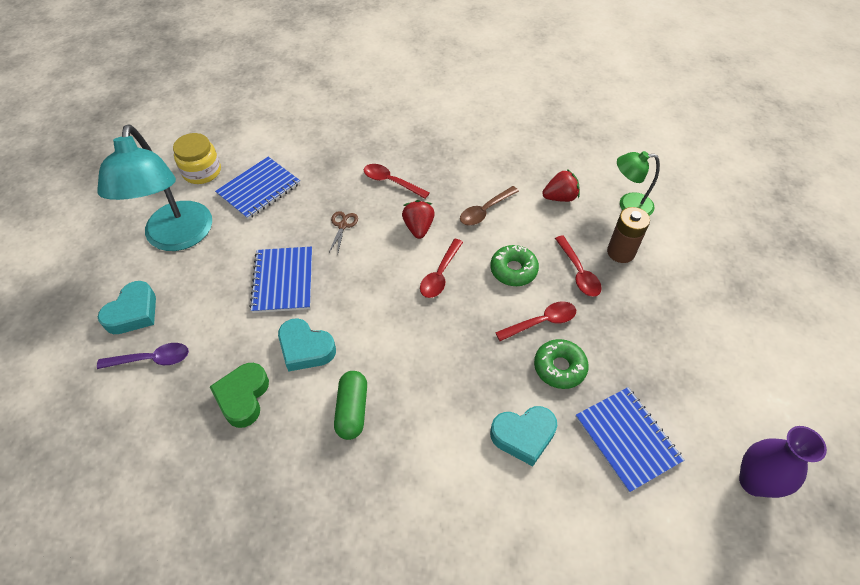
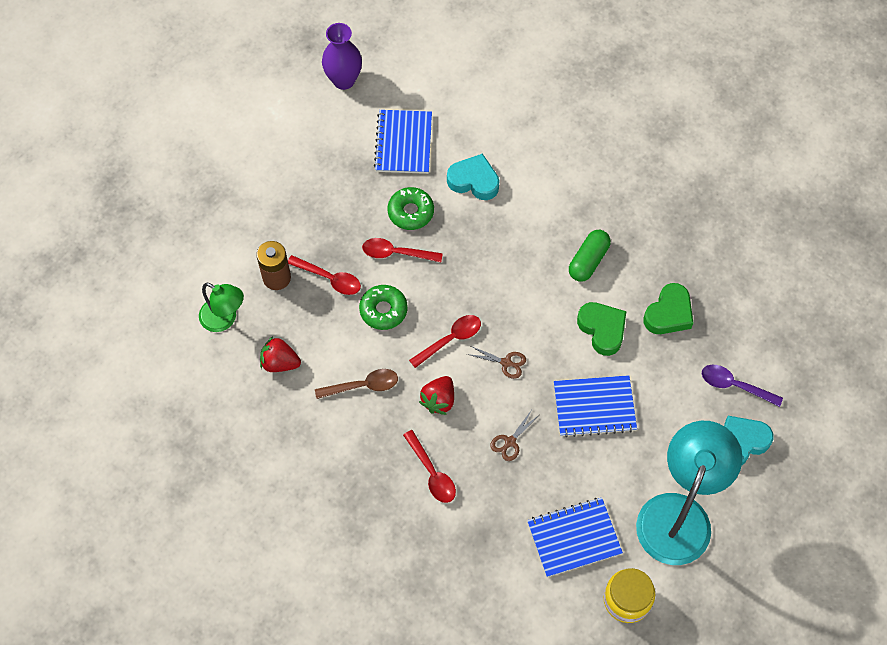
camera: 150 degrees left, 10 degrees up
blue notebook [249,247,312,313] -> blue notebook turned 60 degrees clockwise [554,375,637,437]
turquoise heart [278,318,336,372] -> green heart [577,302,627,356]
red spoon [555,236,602,297] -> red spoon turned 105 degrees clockwise [288,255,361,295]
none -> brown scissors [467,346,526,379]

